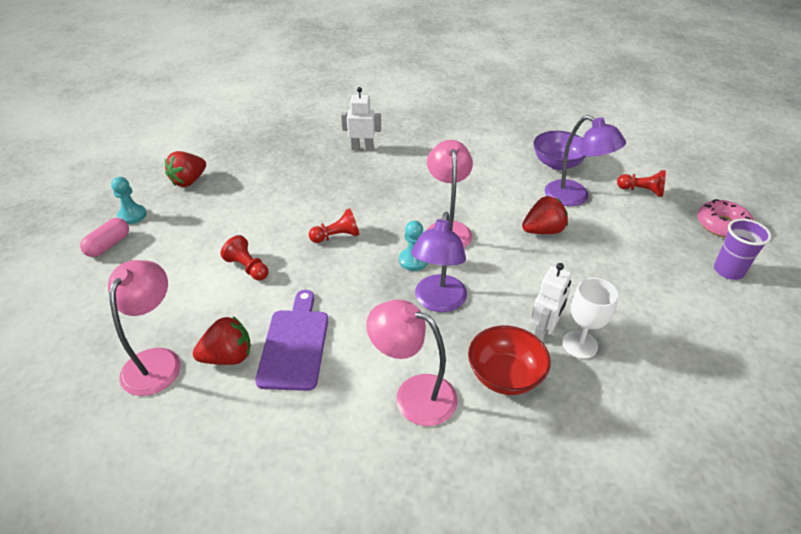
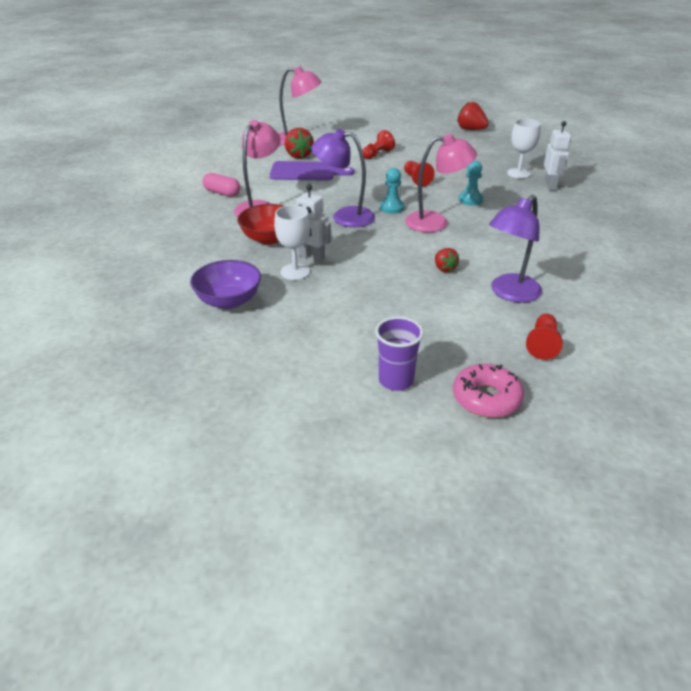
camera: 90 degrees right, 5 degrees down
pink capsule [80,218,129,257] -> pink capsule moved to [202,173,240,197]
turquoise pawn [111,177,147,224] -> turquoise pawn moved to [459,161,483,205]
red strawberry [522,196,568,234] -> red strawberry [435,248,459,272], size x0.61
purple bowl [533,131,586,170] -> purple bowl moved to [190,260,261,309]
none -> white goblet [507,119,541,179]

